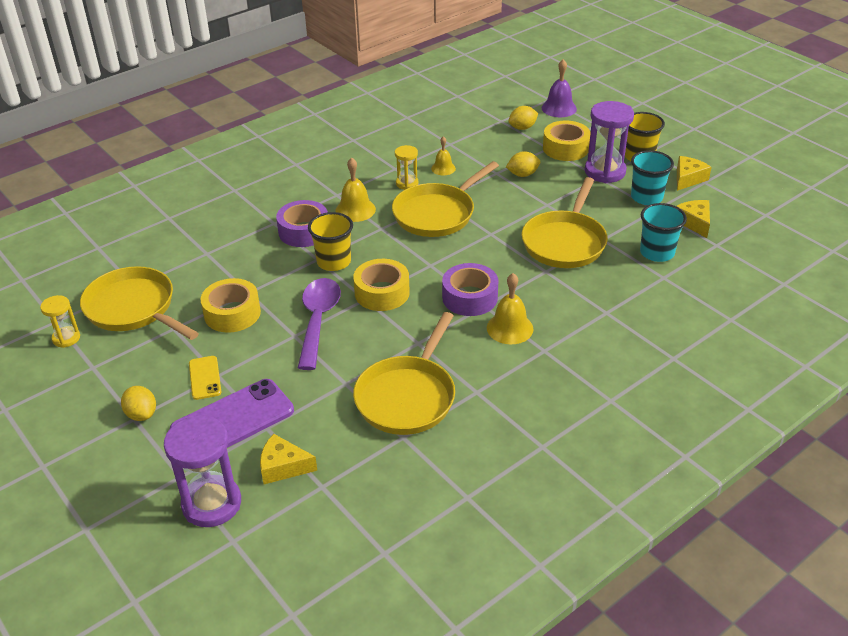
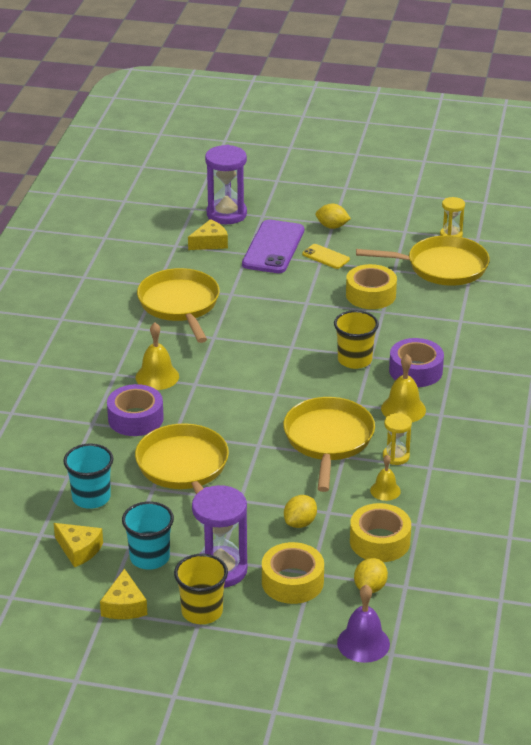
camera: 140 degrees right, 5 degrees down
purple spoon [298,278,341,370] -> none
yellow tape [353,259,410,311] -> yellow tape moved to [350,503,411,562]
purple tape [442,263,499,316] -> purple tape moved to [107,384,164,436]

